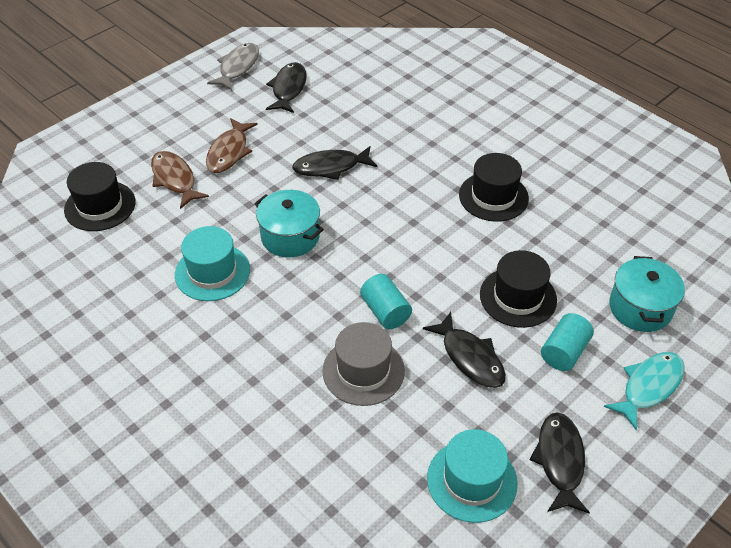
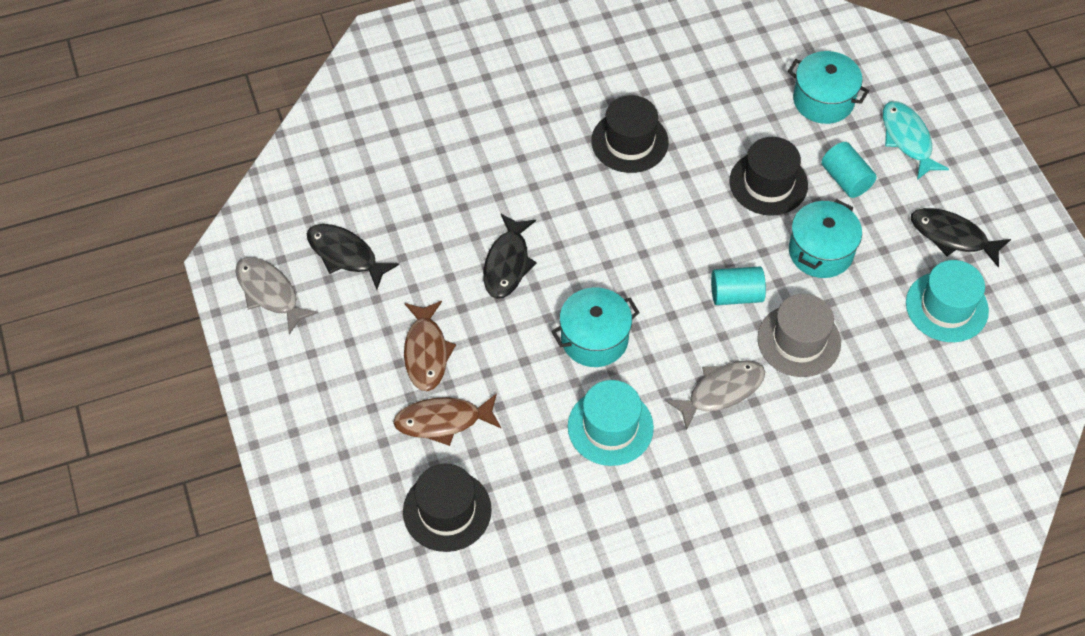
camera: 65 degrees left, 10 degrees up
brown fish [206,118,258,173] -> brown fish turned 45 degrees clockwise [404,301,456,391]
black fish [423,312,506,388] -> turquoise pot [789,199,862,278]
none -> grey fish [665,360,765,430]

